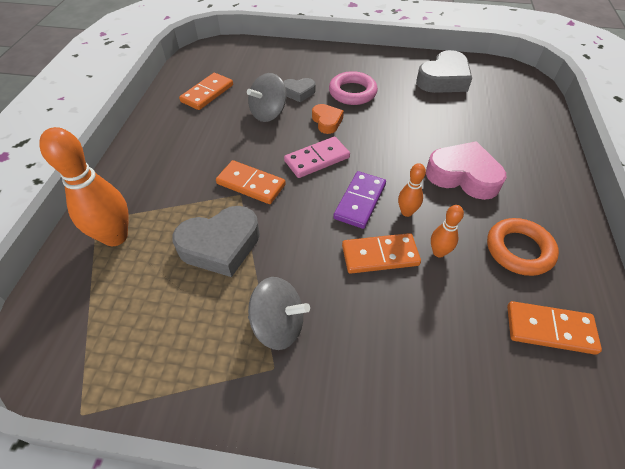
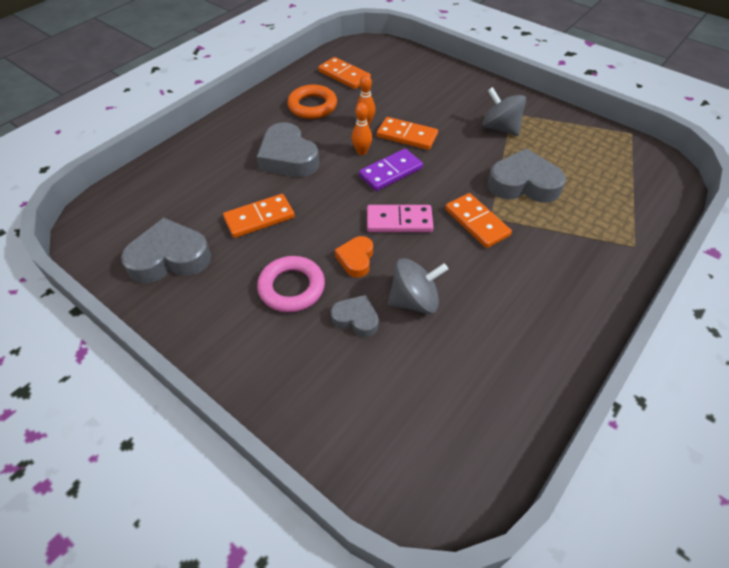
camera: 150 degrees left, 0 degrees up
orange bowling pin [39,127,129,246] -> none
orange domino [179,73,233,110] -> orange domino moved to [223,194,295,238]
pink heart [426,141,506,200] -> grey heart [257,122,319,177]

